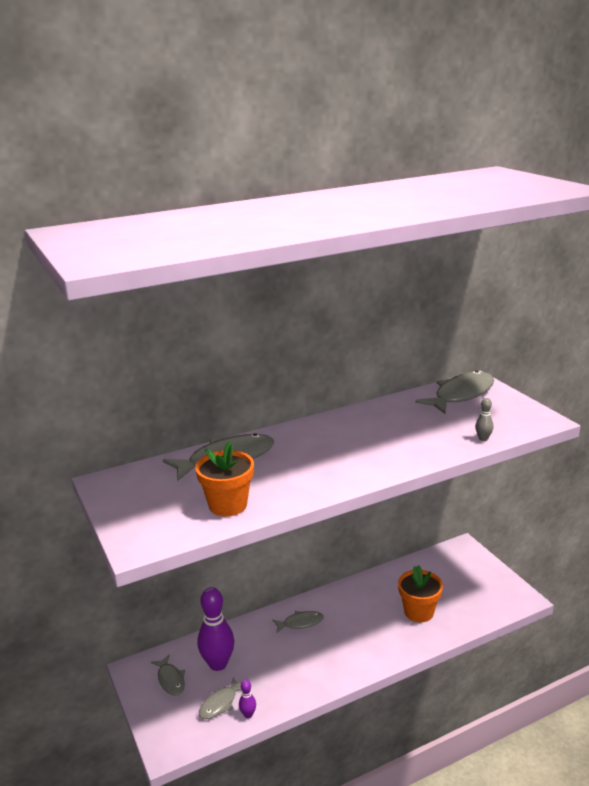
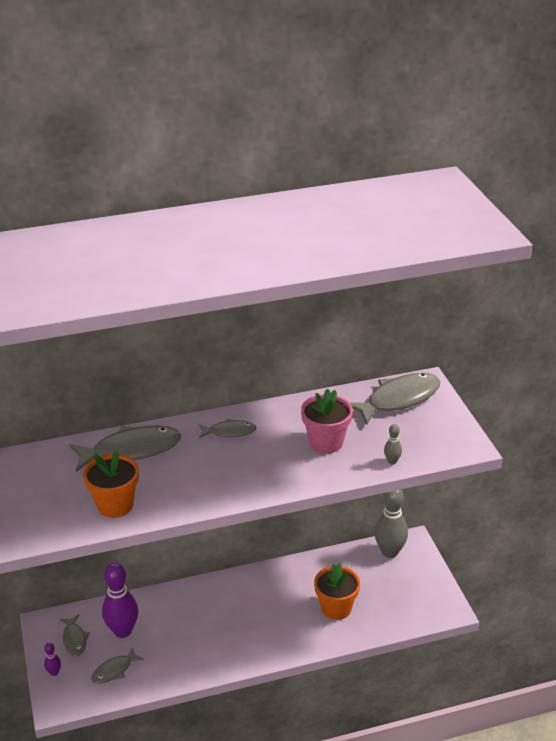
camera: 10 degrees right, 10 degrees up
purple bowling pin [239,680,256,718] -> purple bowling pin moved to [44,643,61,676]
grey fish [272,611,324,634] -> grey fish moved to [199,418,257,438]
none -> pink flower pot [301,388,353,454]
none -> grey bowling pin [375,490,408,558]

